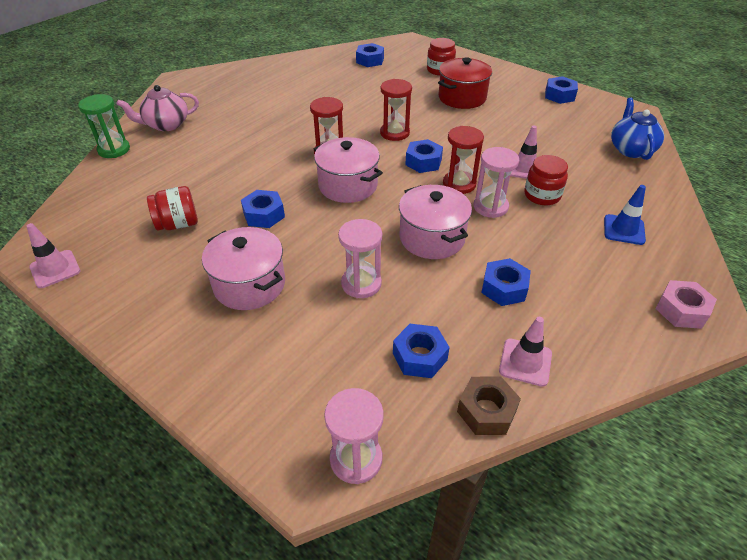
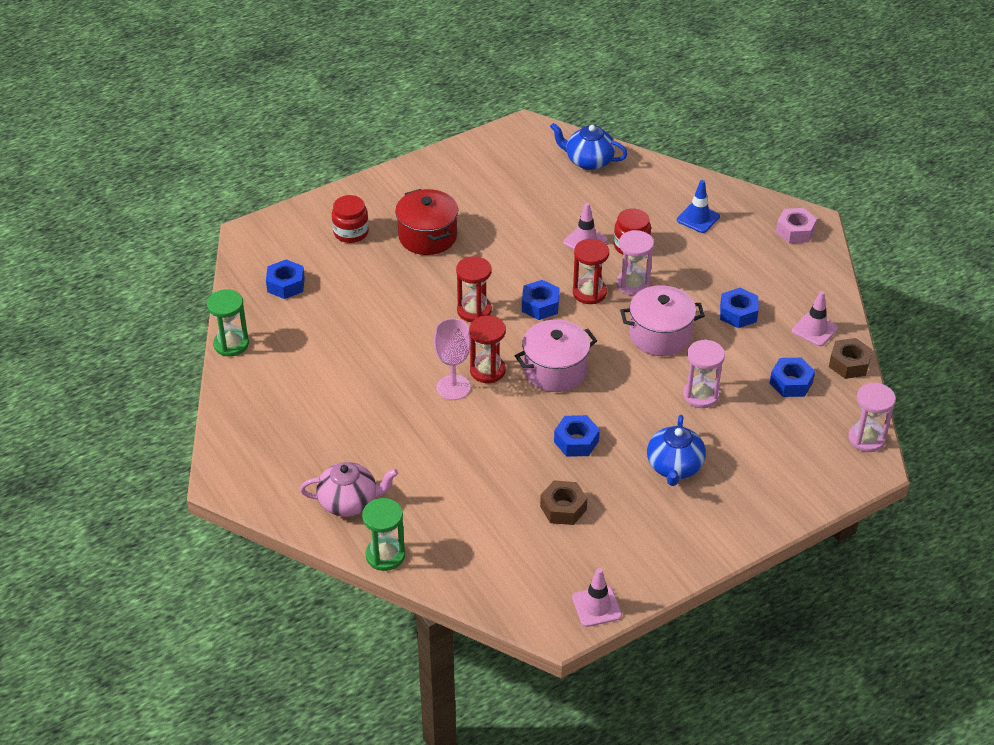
camera: 70 degrees left, 0 degrees up
pink teapot [116,85,199,131] -> pink teapot turned 90 degrees counterclockwise [300,462,398,517]
red jar [147,186,198,231] -> brown nut [540,480,587,525]
pink pot [202,227,285,310] -> blue teapot [647,415,706,486]
blue nut [545,76,578,104] -> none
none -> green hourglass [207,289,249,356]
none -> pink goblet [434,318,471,400]

